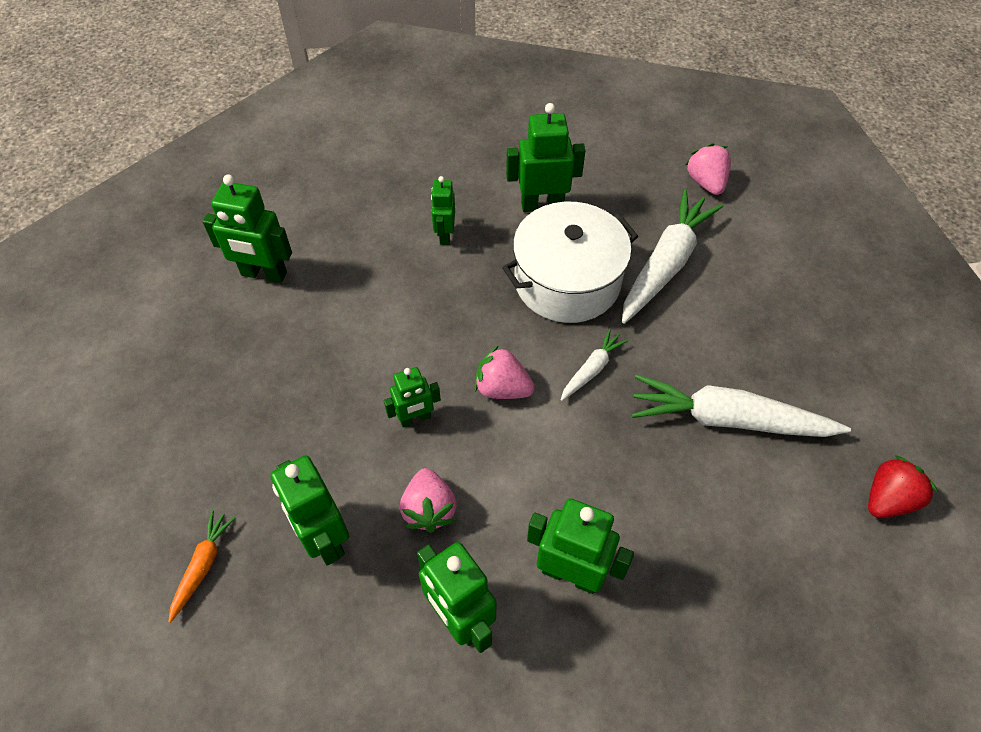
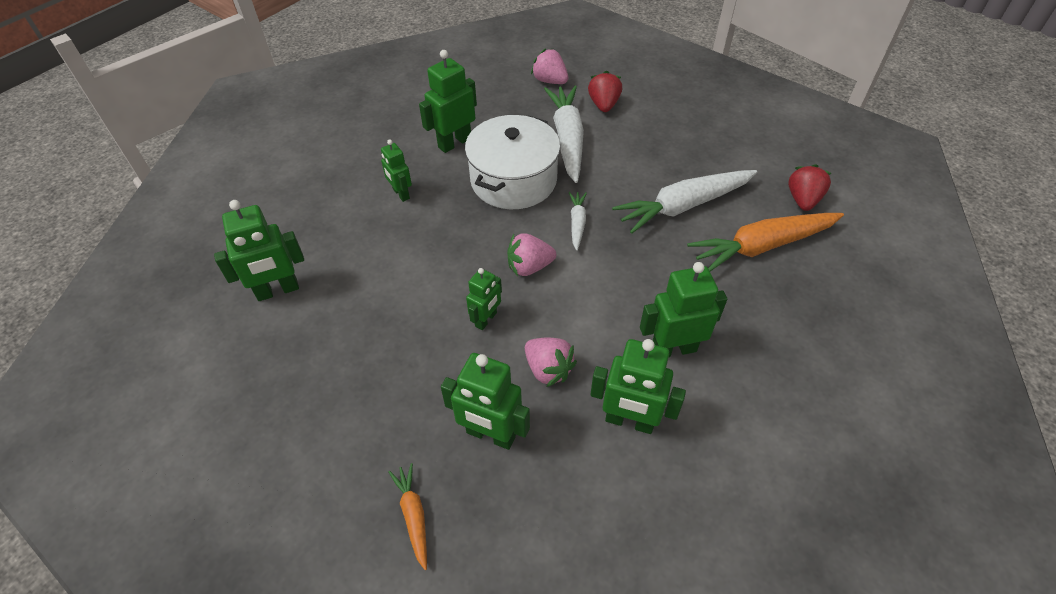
camera: 35 degrees left, 5 degrees down
none -> red strawberry [588,71,622,112]
none -> orange carrot [687,213,844,271]

